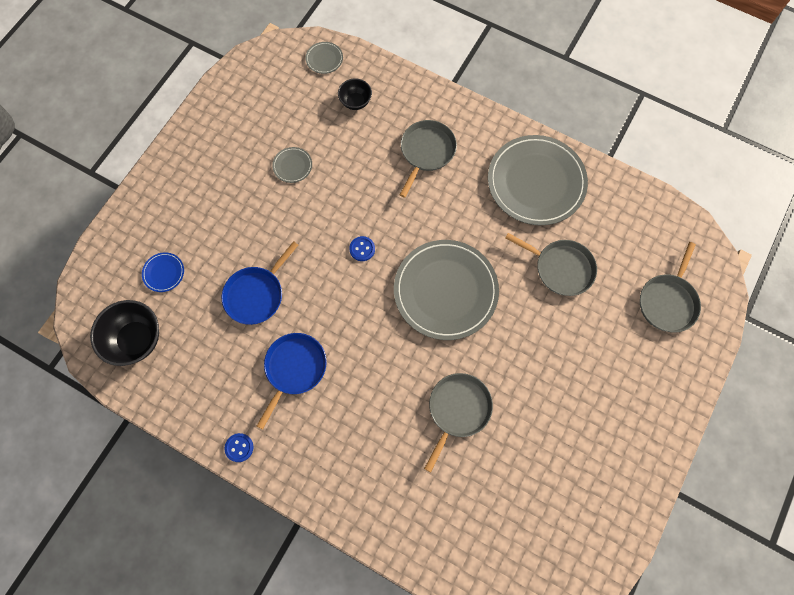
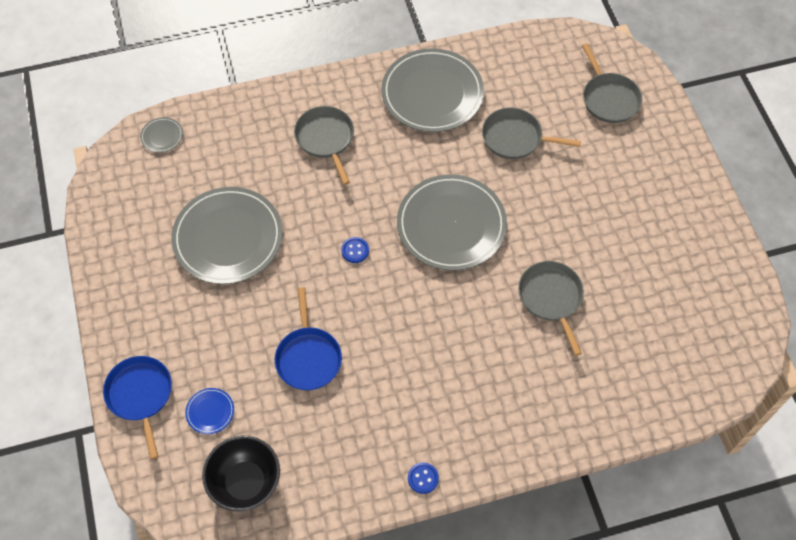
camera: 45 degrees left, 10 degrees down
blue pan [257,333,327,430] -> blue pan moved to [103,356,172,459]
grey plate [272,147,312,183] -> grey plate [171,187,283,284], size x2.47
black bowl [338,78,372,110] -> none
grey pan [505,233,597,296] -> grey pan turned 150 degrees counterclockwise [482,108,581,159]

